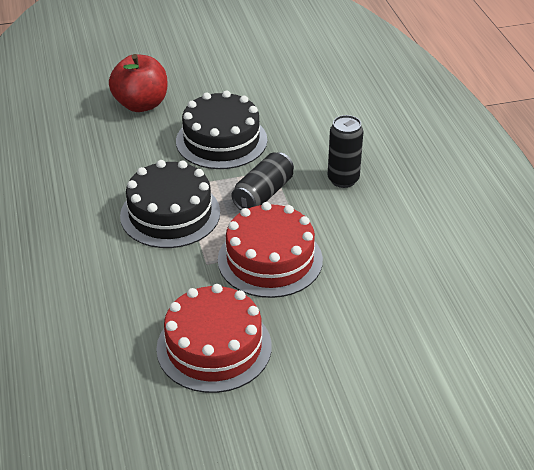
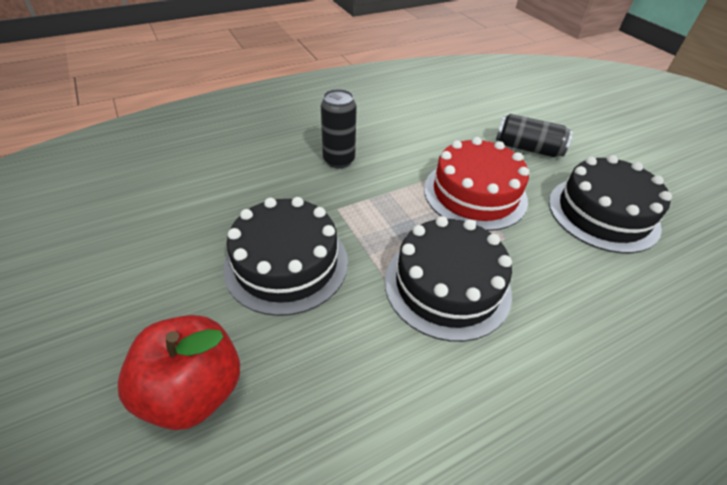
camera: 105 degrees left, 5 degrees up
red cake [156,284,272,393] -> black cake [549,155,672,253]
black can [231,152,294,210] -> black can moved to [496,114,573,157]

